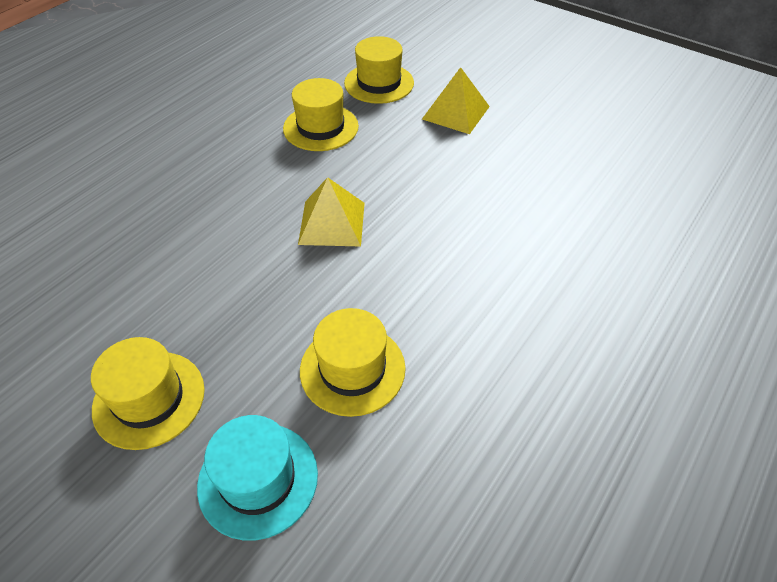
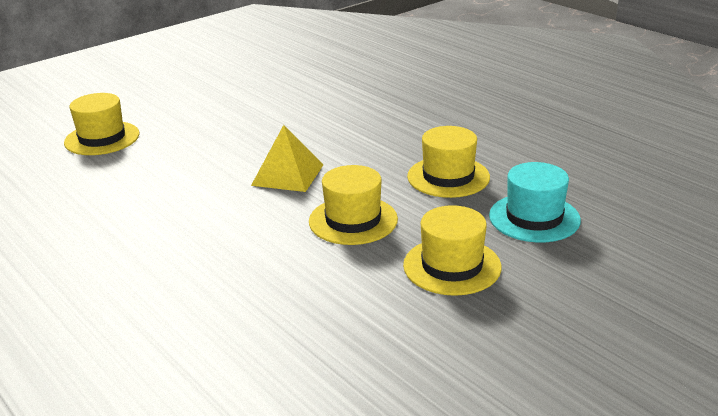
camera: 75 degrees left, 20 degrees down
yellow hat [283,78,359,151] -> yellow hat moved to [309,165,398,245]
yellow pyramid [422,67,490,134] -> none

